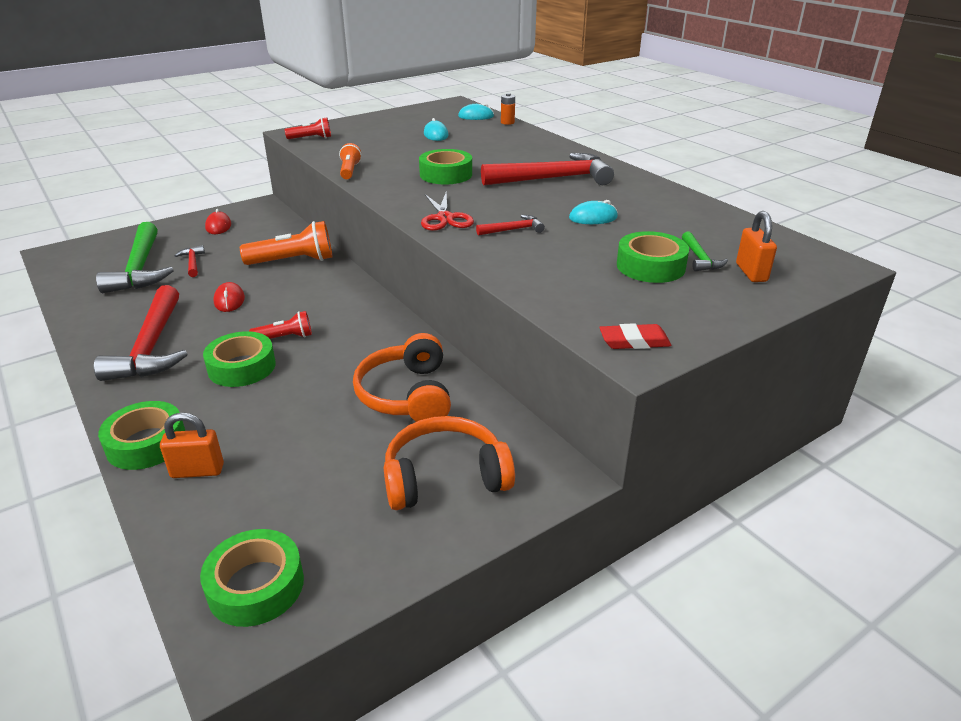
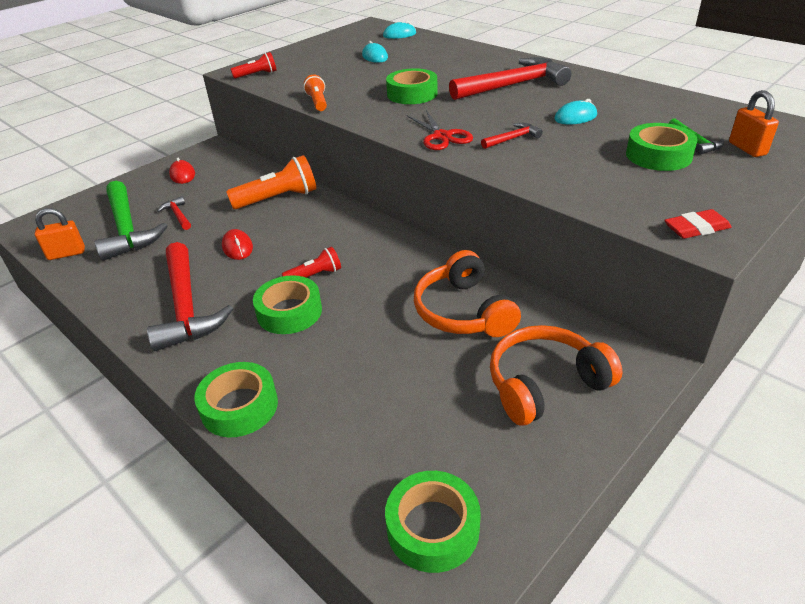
camera: 10 degrees left, 5 degrees up
orange padlock [160,412,224,478] -> orange padlock moved to [35,208,85,260]
orange battery [501,93,515,125] -> none

